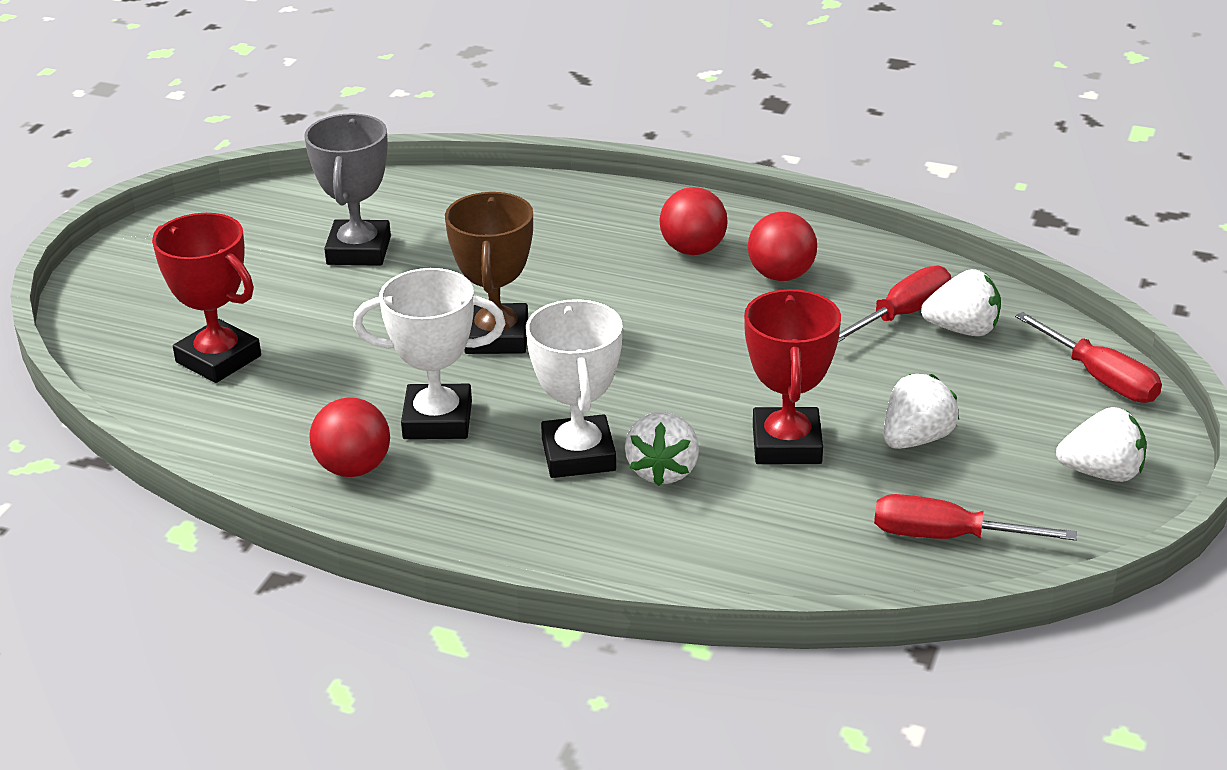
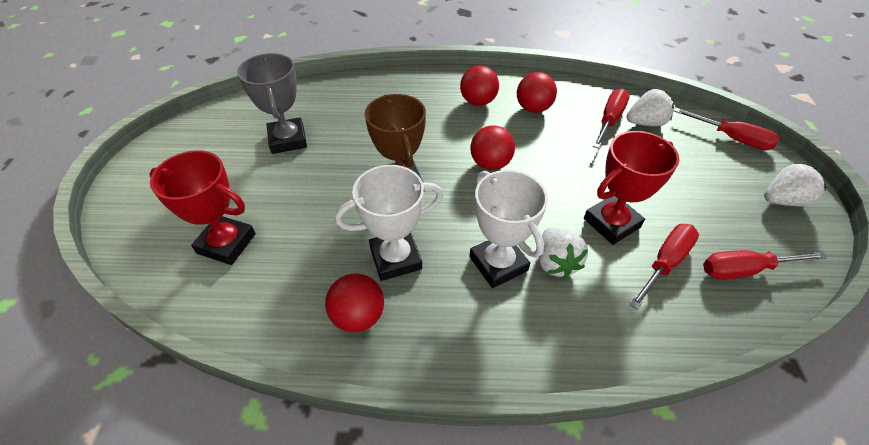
camera: 20 degrees left, 15 degrees up
red trophy [744,289,841,464] -> red trophy turned 75 degrees clockwise [584,131,680,245]
white strawberry [884,374,959,449] -> none
none -> red ball [470,125,515,170]
none -> red screwdriver [629,224,699,309]

